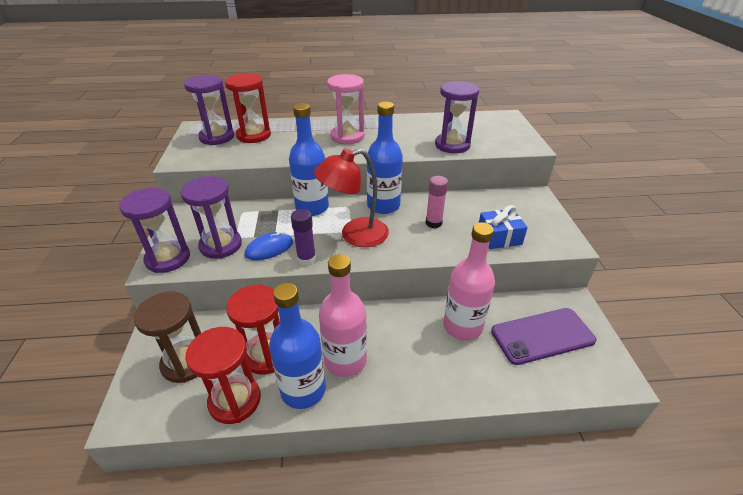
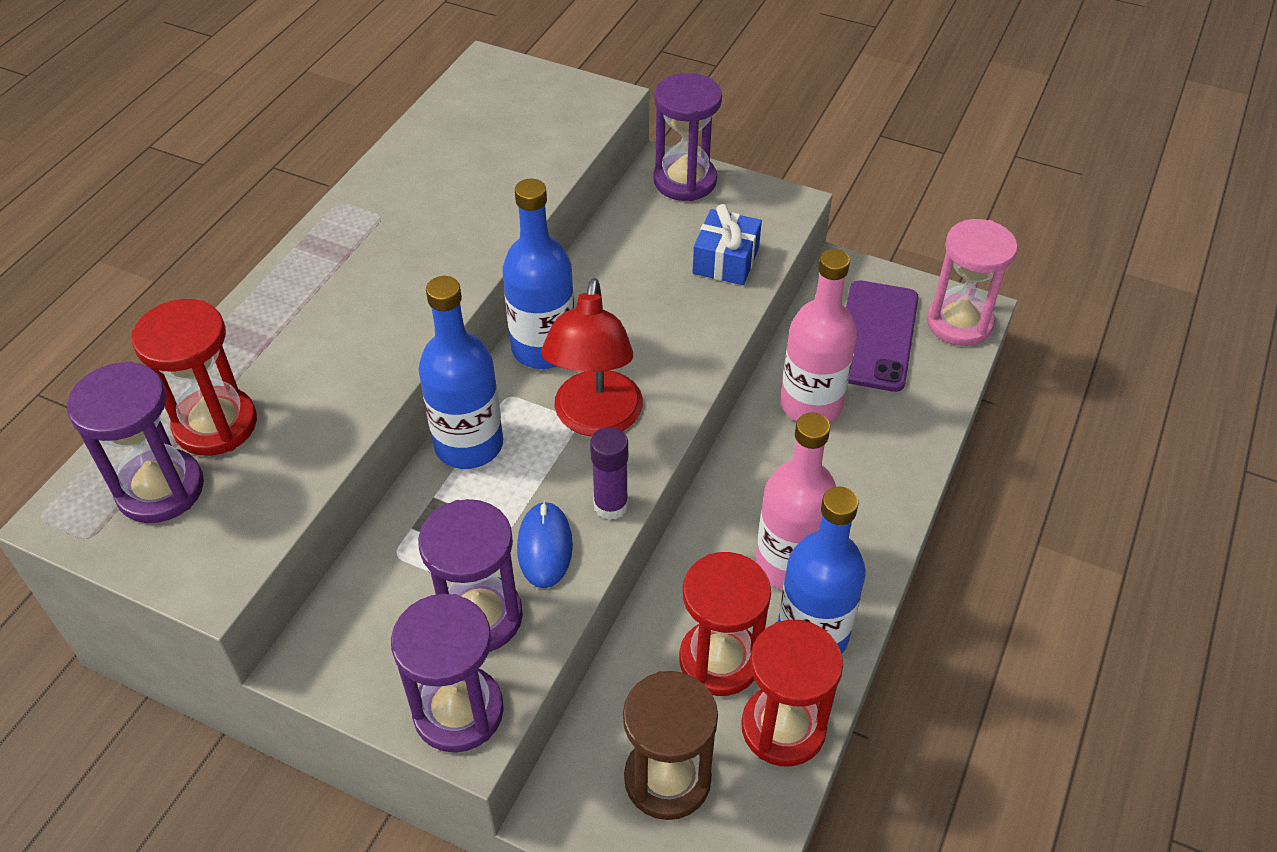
camera: 60 degrees left, 10 degrees up
pink hourglass [327,74,364,144] -> pink hourglass moved to [927,219,1018,346]
pink glue stick [426,176,448,228] -> none
purple hourglass [435,81,479,153] -> purple hourglass moved to [653,73,722,201]

